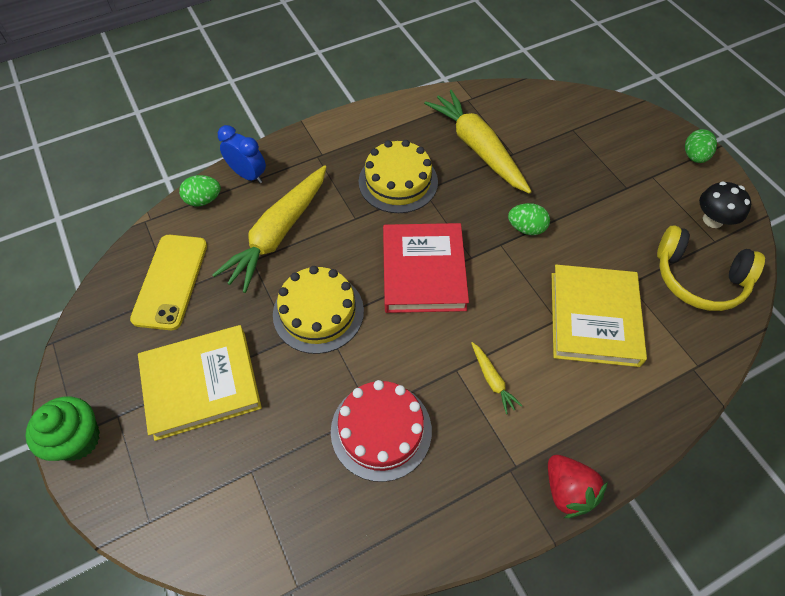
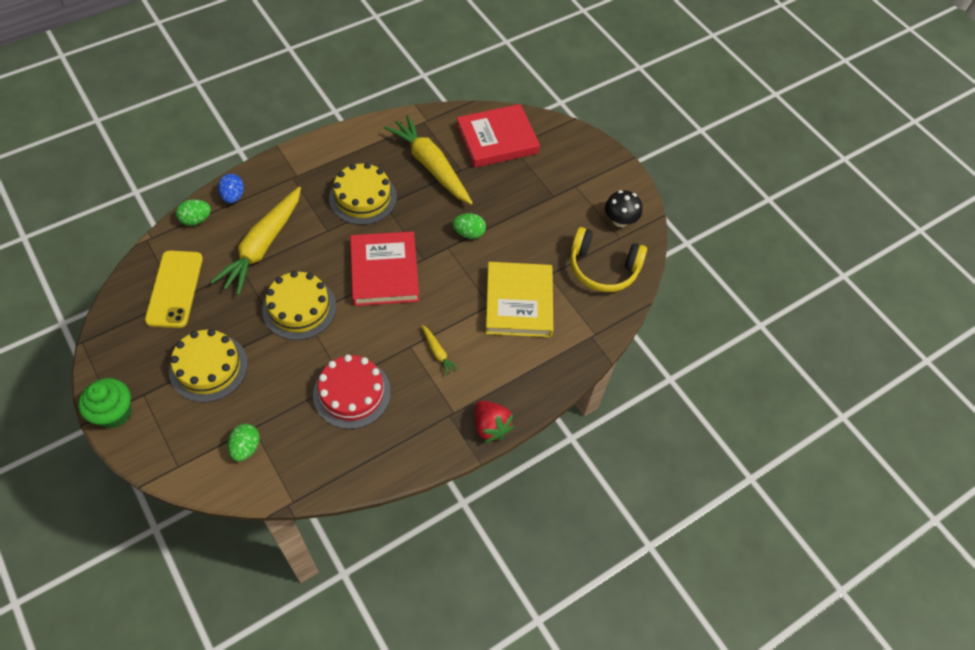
camera: 10 degrees left, 0 degrees up
yellow book [138,325,262,441] -> yellow cake [169,329,248,402]
blue clock [218,125,266,183] -> blue egg [218,174,244,203]
green egg [685,129,717,163] -> green egg moved to [228,423,260,461]
none -> red book [456,104,540,168]

